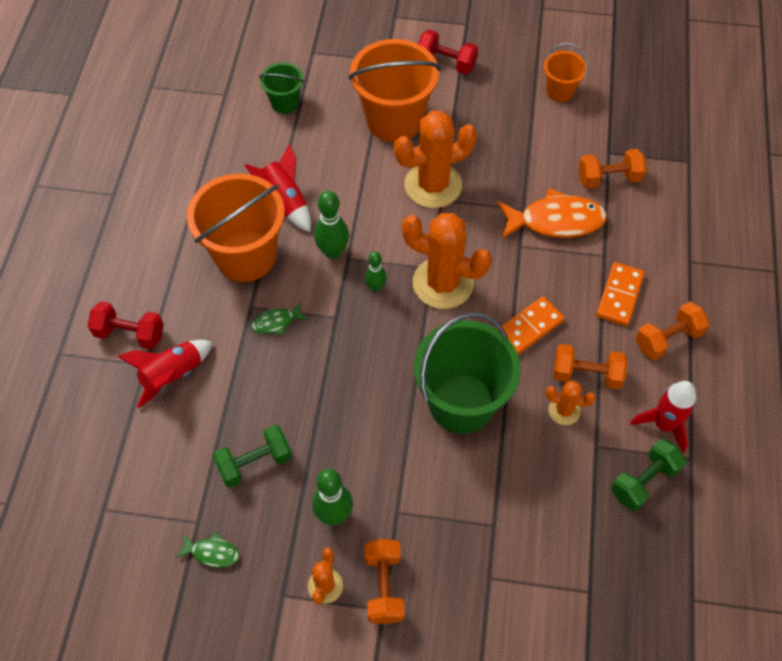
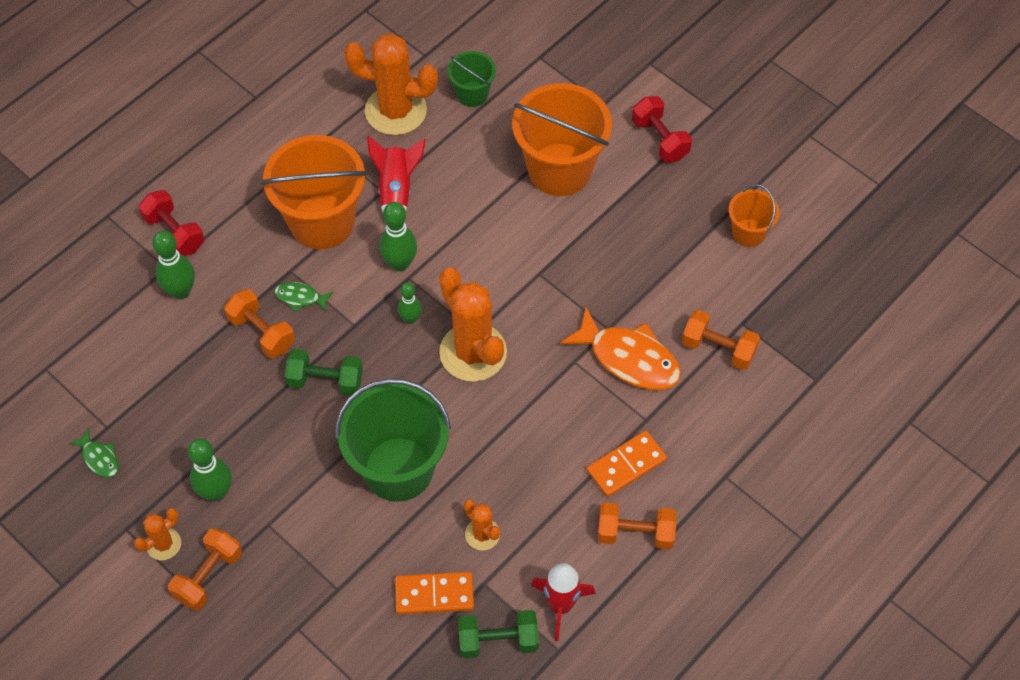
camera: 35 degrees right, 0 degrees up
red rocket [118,340,212,408] -> green bowling pin [152,230,195,299]
green dumbbell [213,425,292,487] -> green dumbbell moved to [285,349,363,395]
orange cactus [394,111,477,208] -> orange cactus moved to [344,33,438,135]
orange domino [497,296,565,355] -> orange domino moved to [395,572,474,614]
orange dumbbell [553,344,628,389] -> orange dumbbell moved to [224,289,295,358]

